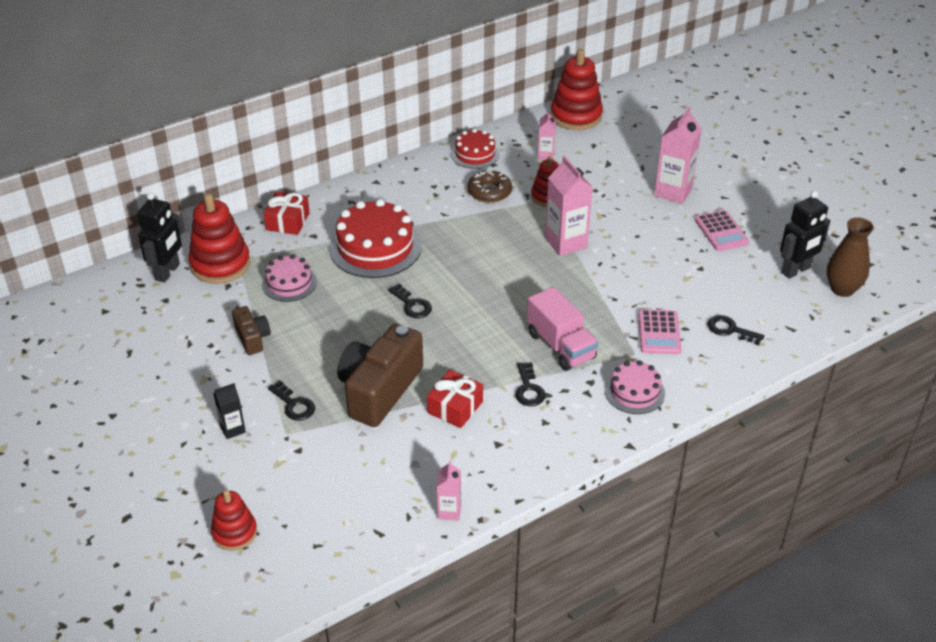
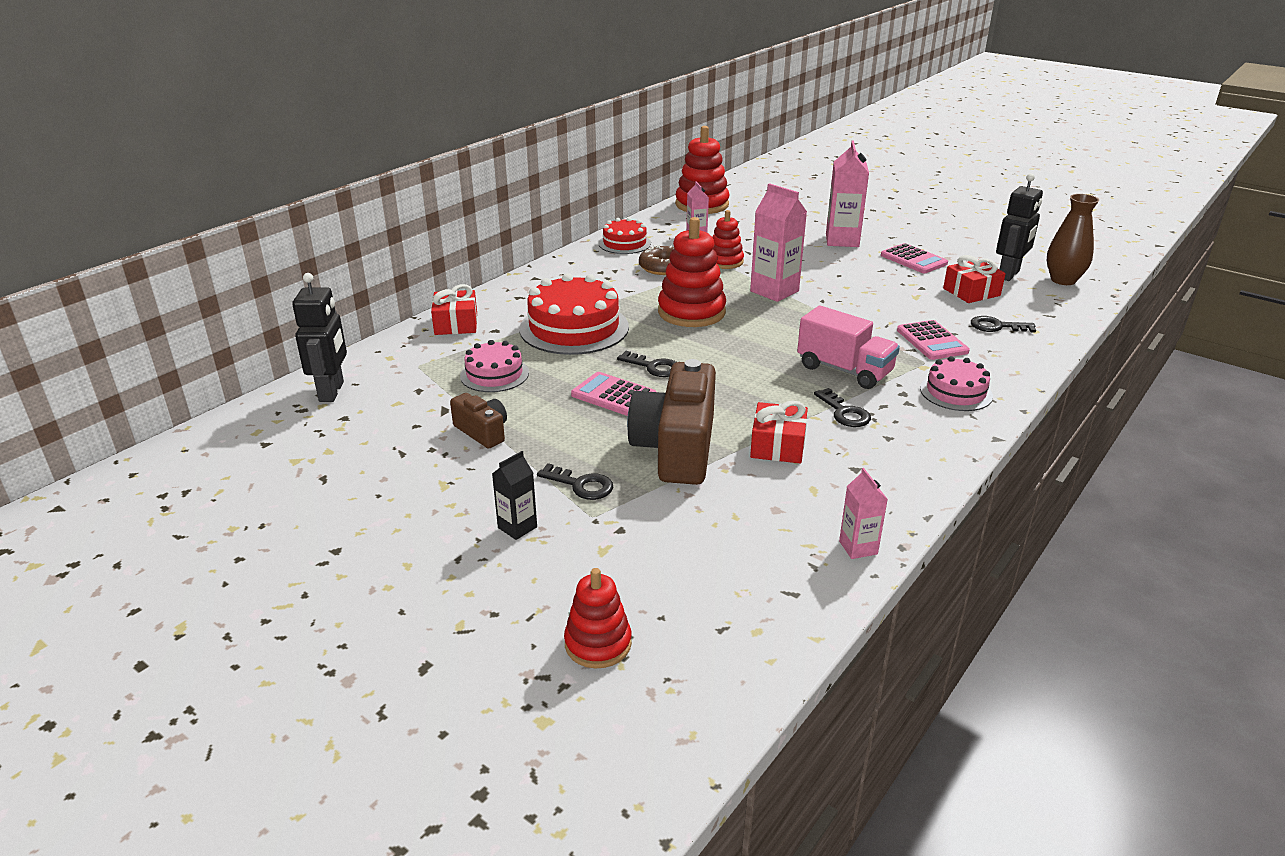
camera: 20 degrees left, 10 degrees down
red stacking toy [188,193,250,284] -> red stacking toy moved to [658,217,726,327]
none -> pink calculator [571,372,656,416]
none -> red gift [943,255,1006,303]

